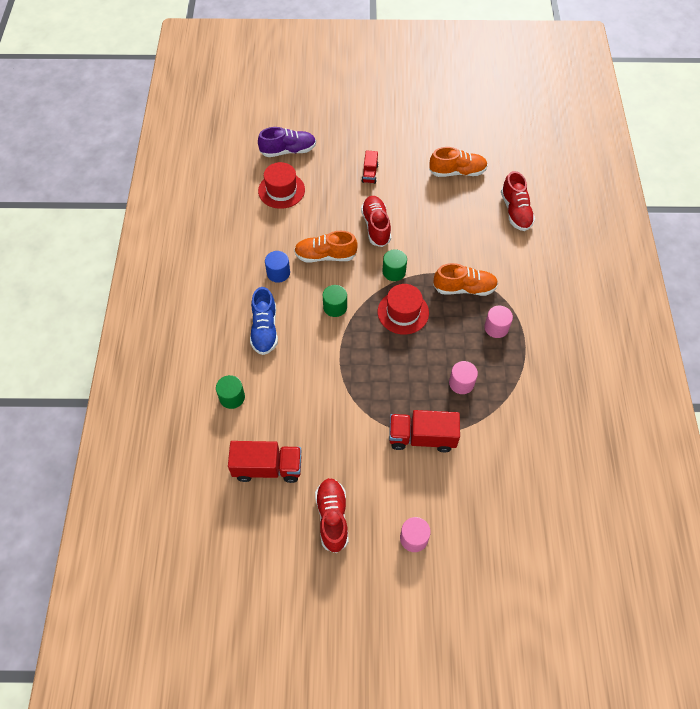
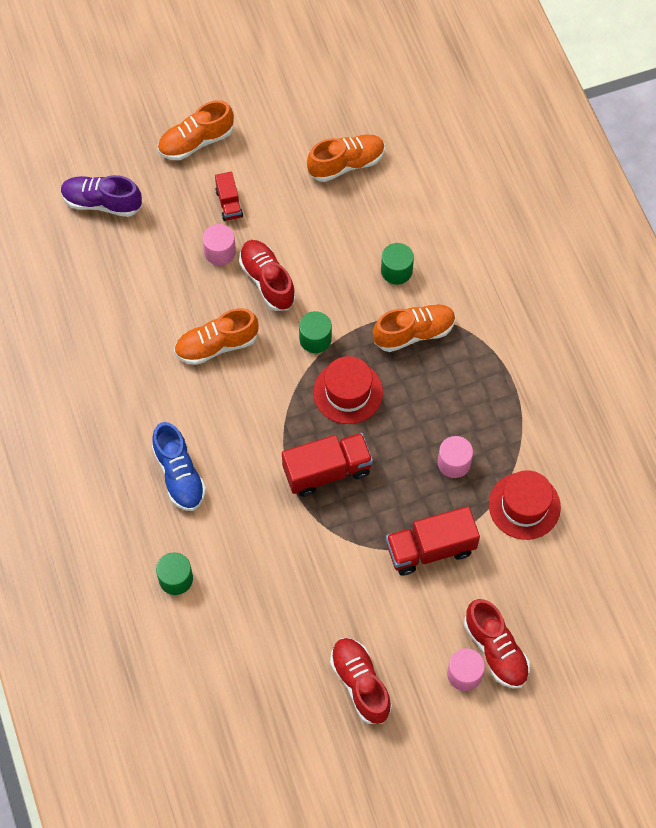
camera: 20 degrees left, 5 degrees up
red truck [228,441,301,483] -> red truck moved to [282,433,373,497]
purple shoe [258,127,316,157] -> purple shoe turned 135 degrees counterclockwise [61,175,142,217]
red hat [258,162,305,209] -> red hat moved to [489,470,561,540]
blue cylinder [265,251,290,283] -> none
green cylinder [323,285,347,317] -> green cylinder moved to [381,243,414,285]
pink cylinder [484,306,513,338] -> pink cylinder moved to [203,224,236,266]
red shoe [501,171,535,231] -> red shoe moved to [464,599,530,689]
none -> orange shoe [158,100,234,160]

